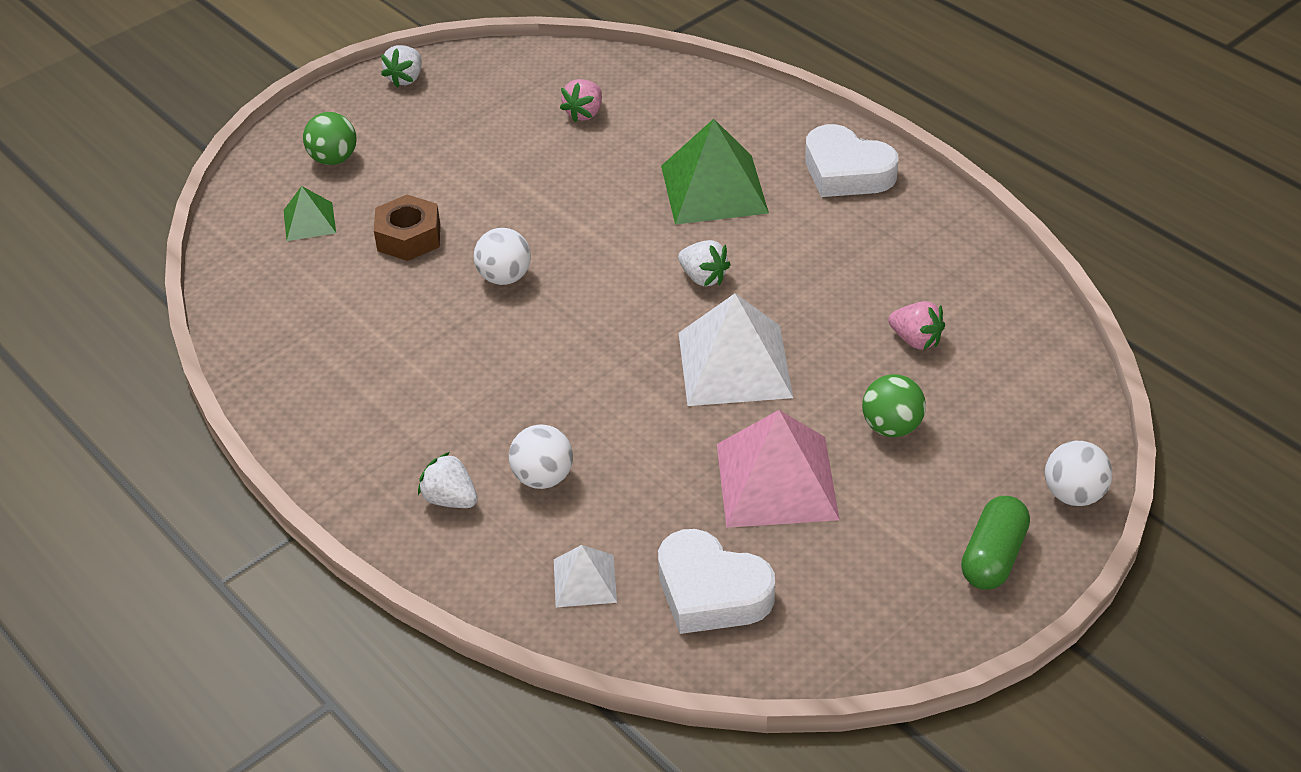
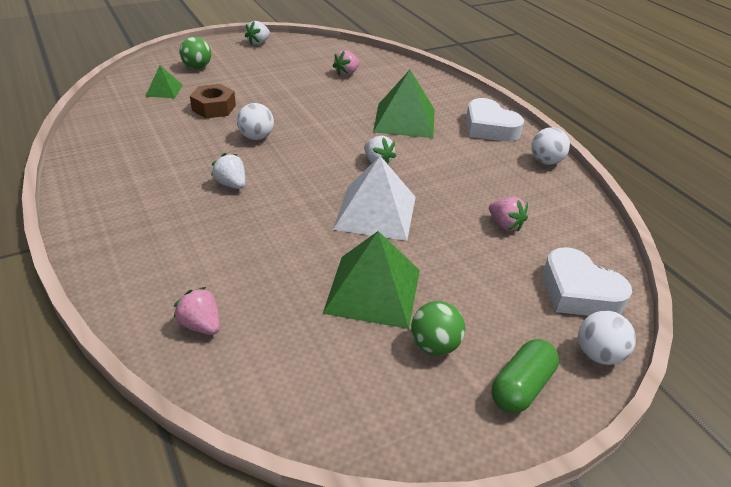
camera: 10 degrees right, 5 degrees down
white strawberry [418,452,478,508] -> white strawberry moved to [211,153,245,189]
white ball [509,425,573,489] -> white ball moved to [532,127,570,165]
white pyramid [554,545,617,607] -> pink strawberry [174,287,220,335]
white heart [658,529,775,634] -> white heart moved to [543,247,632,316]
pink pyramid [717,410,840,528] -> green pyramid [323,231,420,329]
green ball [862,374,926,437] -> green ball moved to [411,301,465,355]

